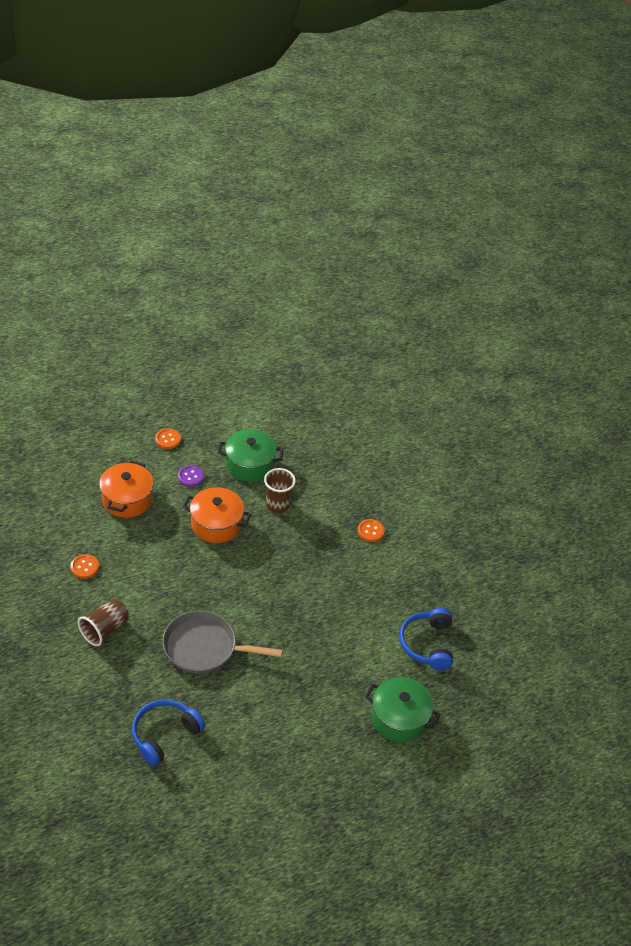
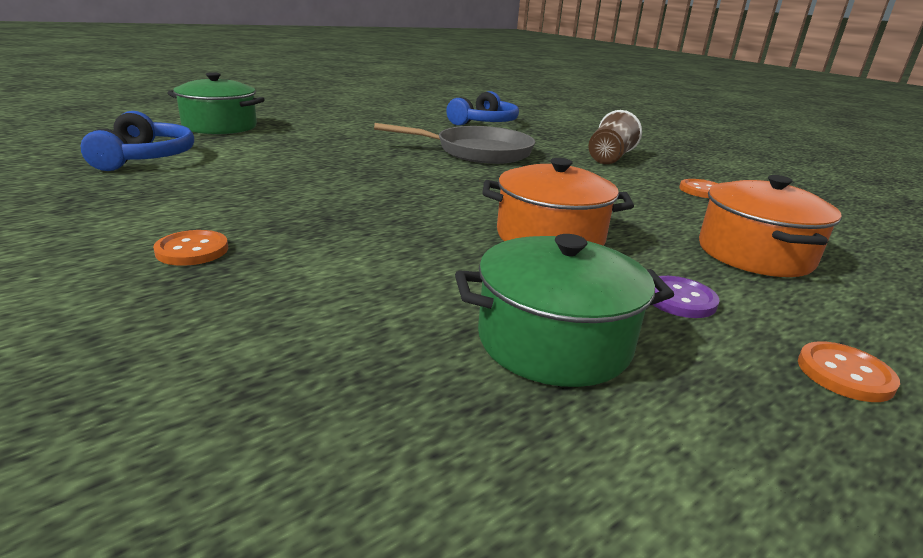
camera: 170 degrees right, 20 degrees down
brown cup [264,468,296,513] -> none

